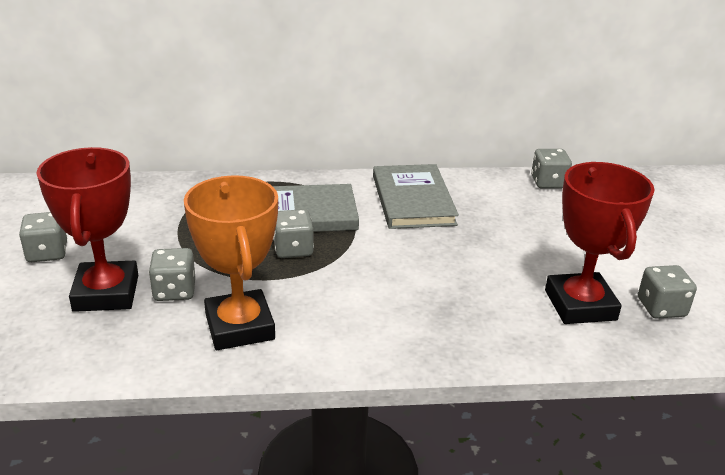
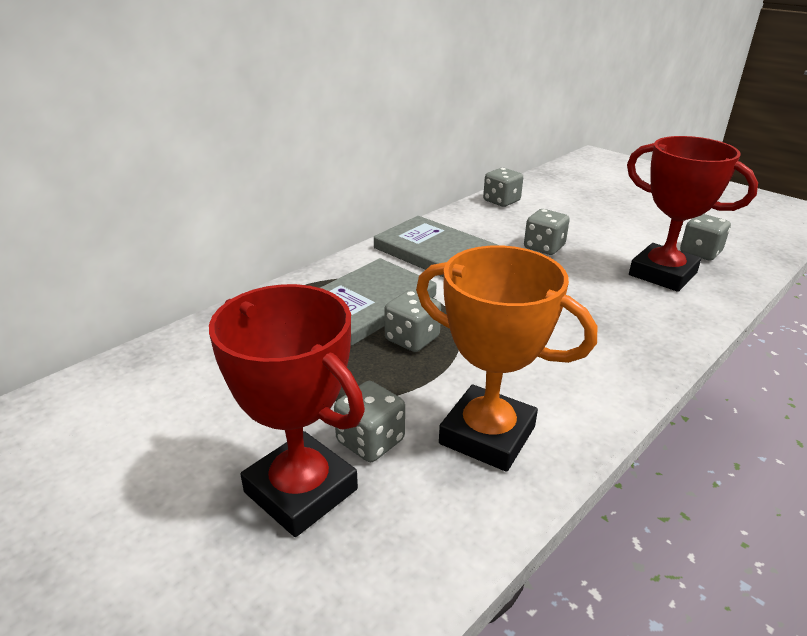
camera: 40 degrees left, 0 degrees up
grey dice [19,212,67,262] -> grey dice moved to [524,209,570,255]

